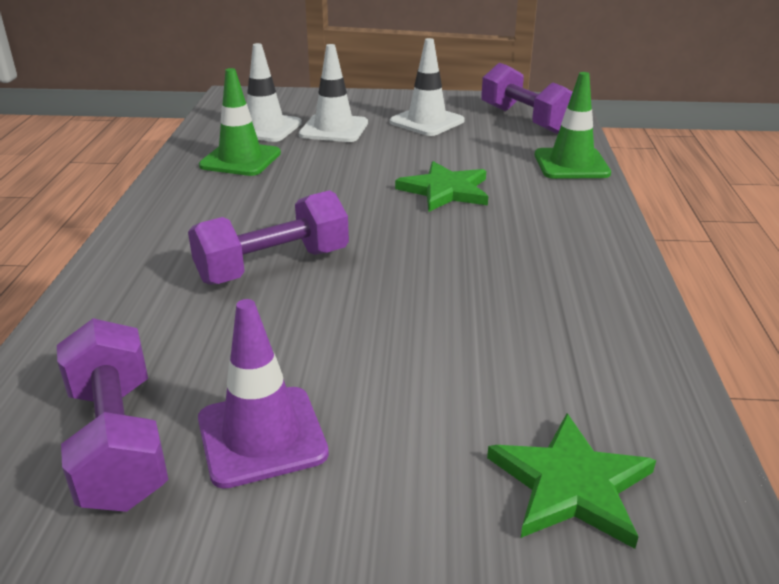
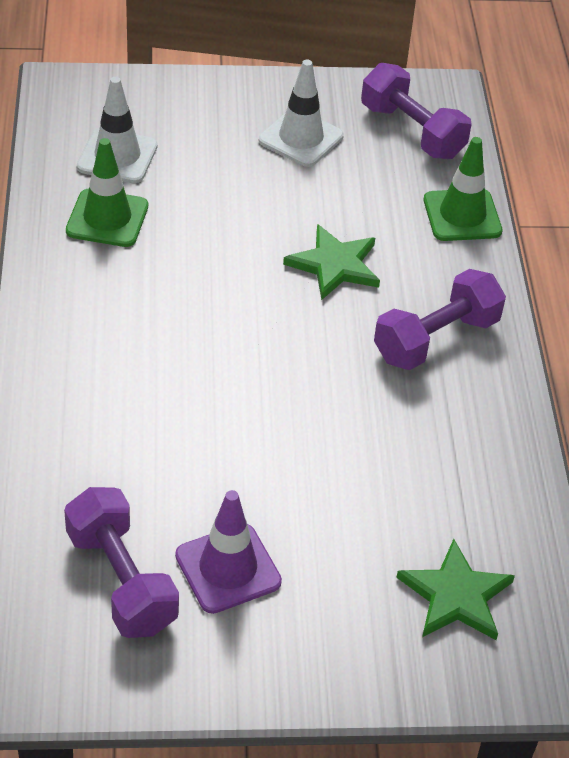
camera: 10 degrees left, 15 degrees up
purple dumbbell [188,190,349,285] -> purple dumbbell moved to [374,269,506,370]
white traffic cone [299,44,368,142] -> none

